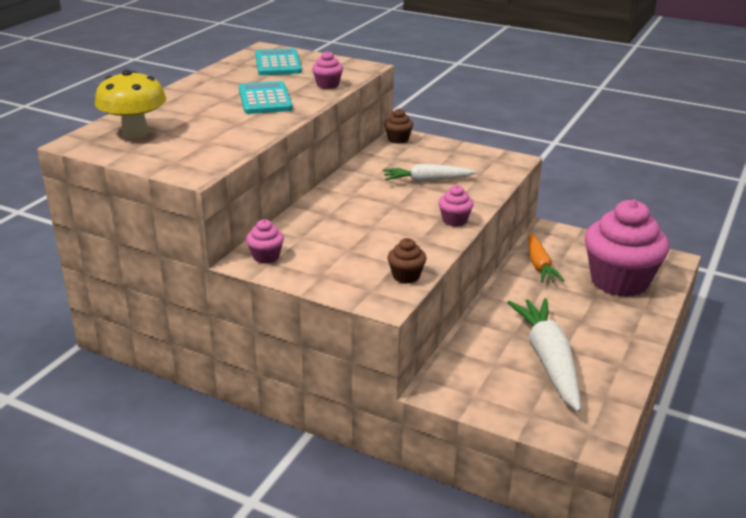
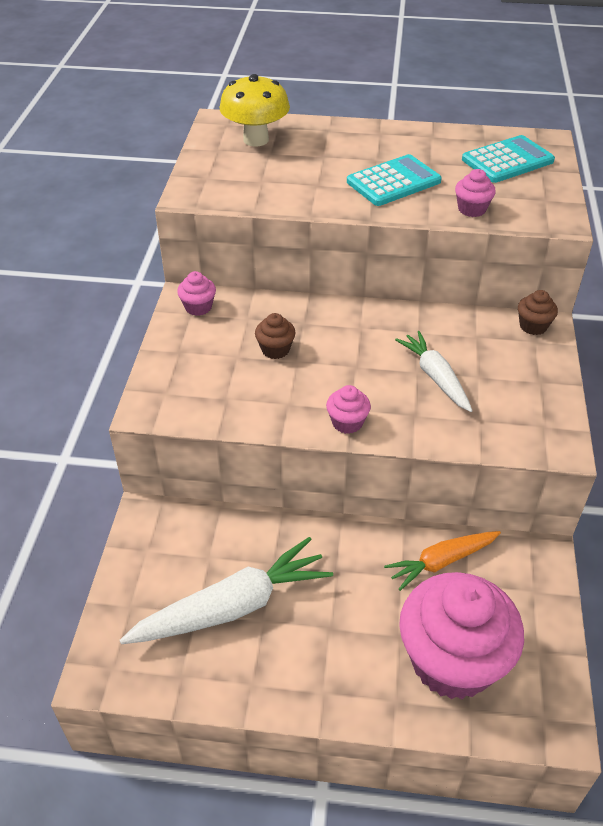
camera: 70 degrees right, 15 degrees up
brown cupcake [387,238,426,284] -> brown cupcake moved to [255,313,296,359]

